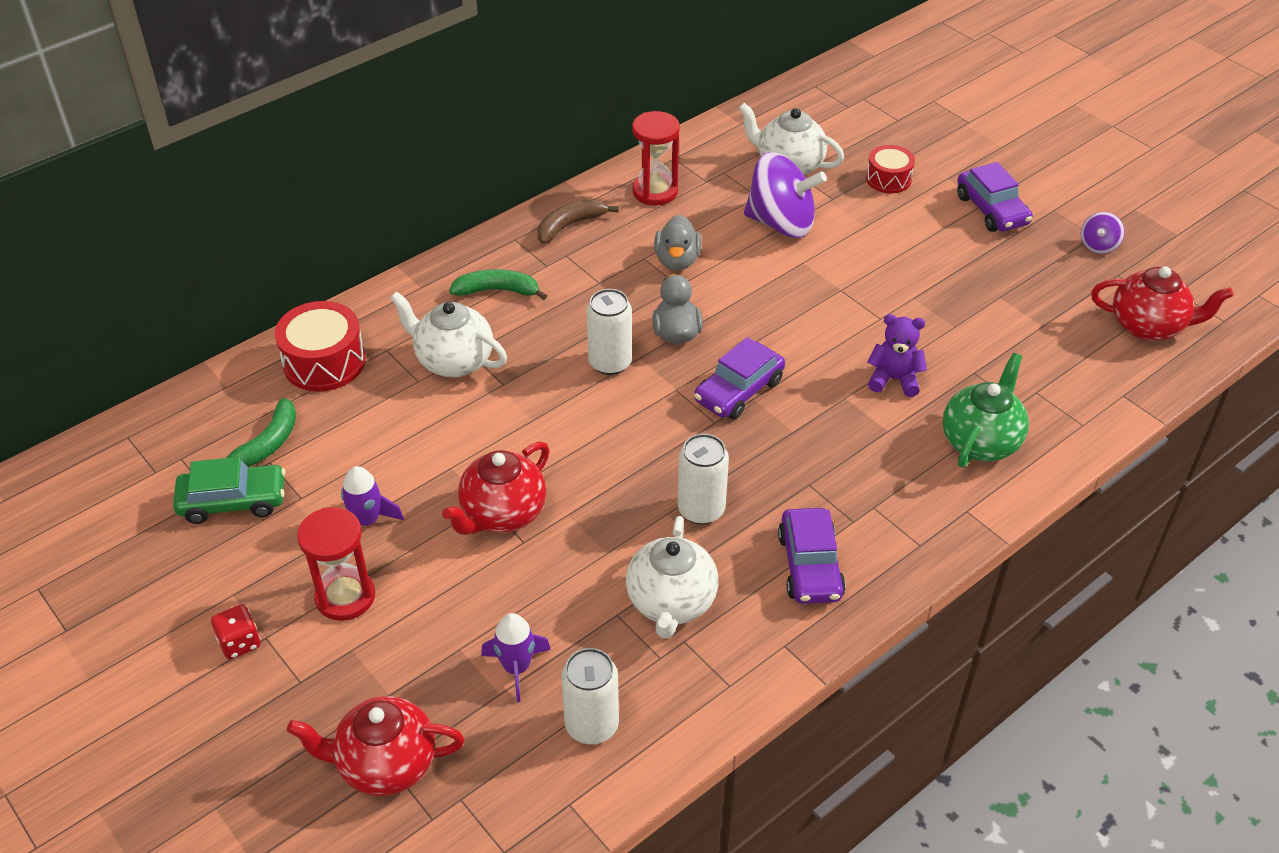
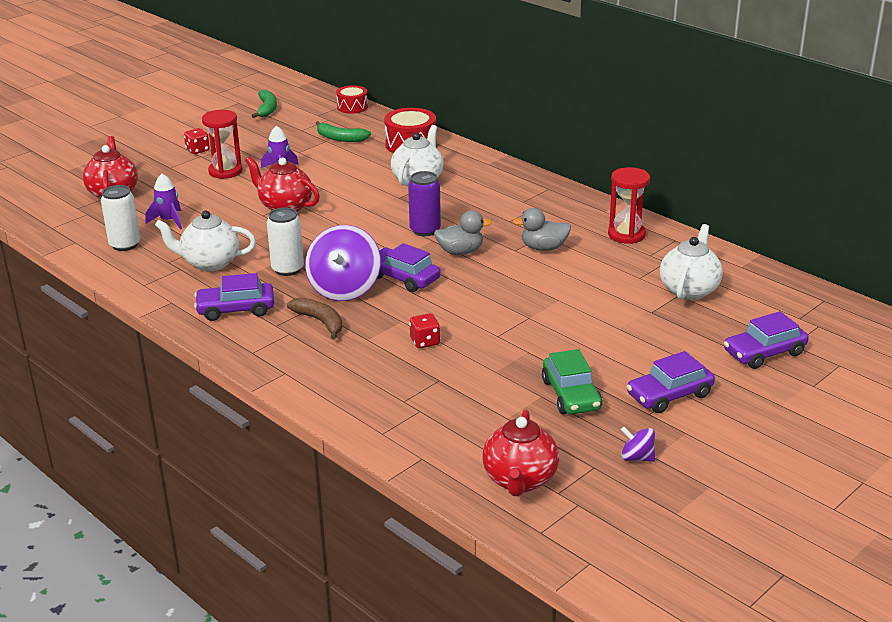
camera: 85 degrees right, 15 degrees down
green car [173,457,285,524] -> green car moved to [542,349,602,414]
green banana [449,269,547,300] -> green banana moved to [251,90,277,118]
brown banana [537,199,619,244] -> brown banana moved to [287,297,343,340]
white can [587,289,632,375] -> purple can [408,171,441,236]
purple spinning top [744,152,827,238] -> purple spinning top moved to [305,225,381,301]
red drum [866,145,915,193] -> red drum moved to [336,85,368,114]
purple teddy bear [868,314,927,397] -> red dice [409,313,440,348]
green teapot [943,353,1029,468] -> none
none -> purple car [724,311,809,369]

